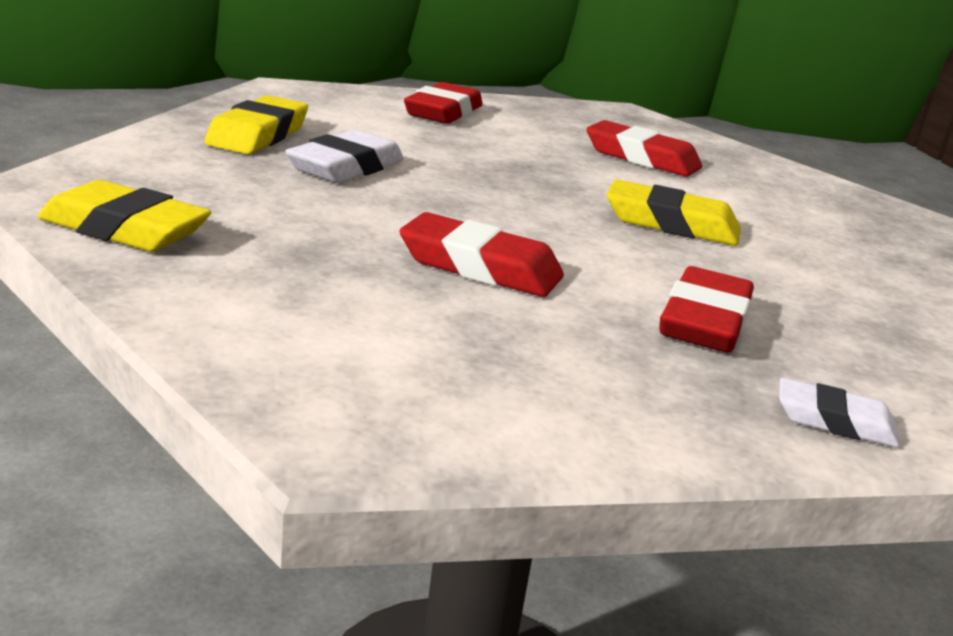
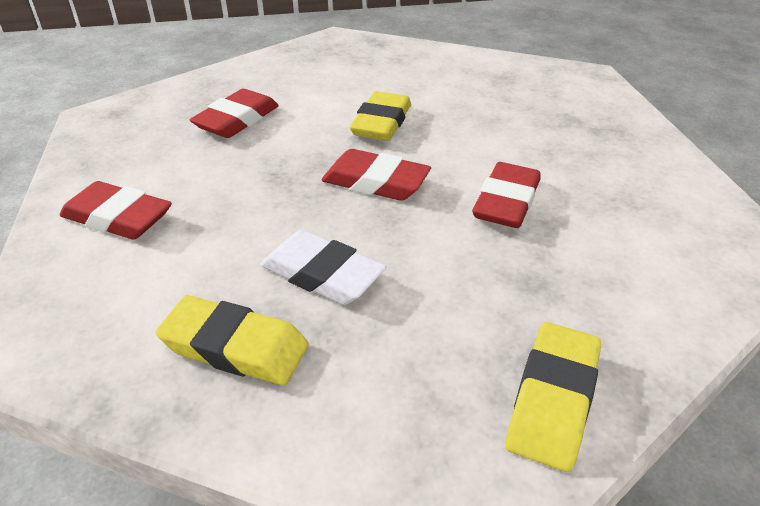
camera: 85 degrees left, 15 degrees up
red eraser [659,266,754,353] -> red eraser moved to [321,149,431,201]
white eraser [779,378,900,448] -> none

